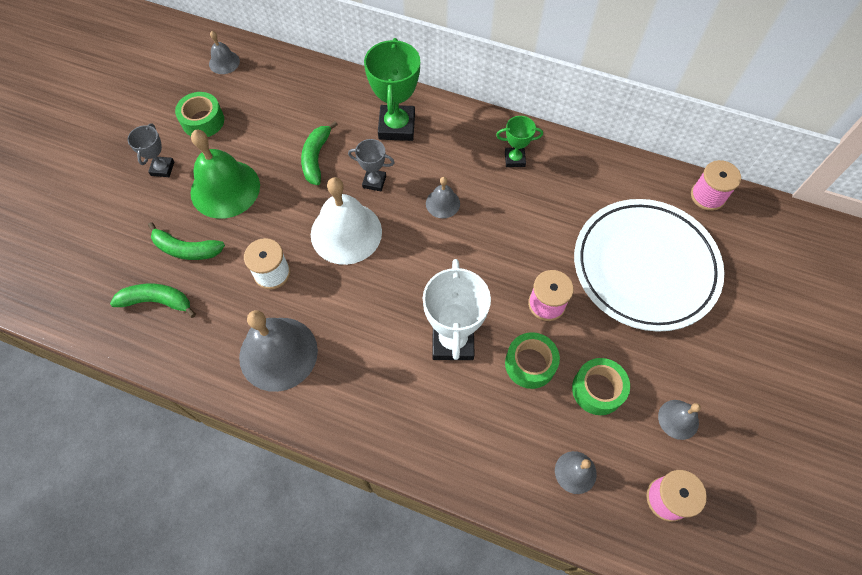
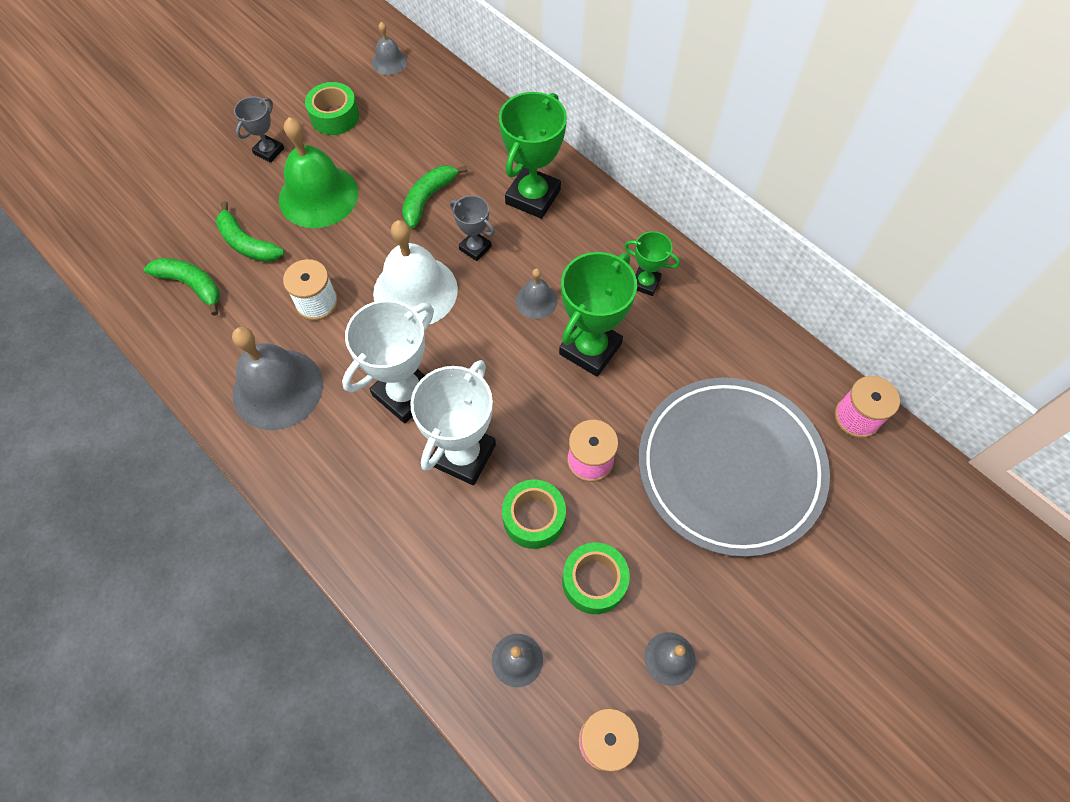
camera: 25 degrees right, 0 degrees up
white plate [574,199,724,332] -> grey plate [639,377,830,557]
none -> white trophy [342,300,434,423]
none -> green trophy [559,252,637,377]

